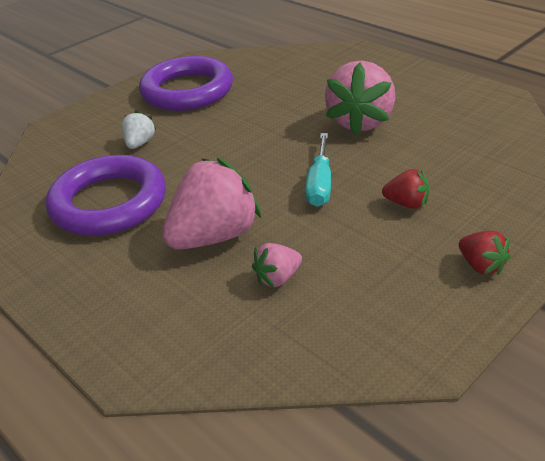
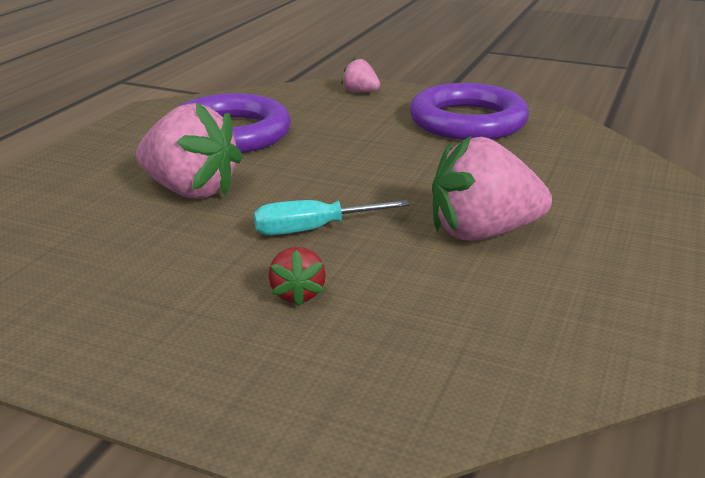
camera: 65 degrees right, 10 degrees down
white strawberry [122,110,156,149] -> none
pink strawberry [252,243,302,287] -> pink strawberry moved to [341,57,380,93]
red strawberry [459,231,511,275] -> none

